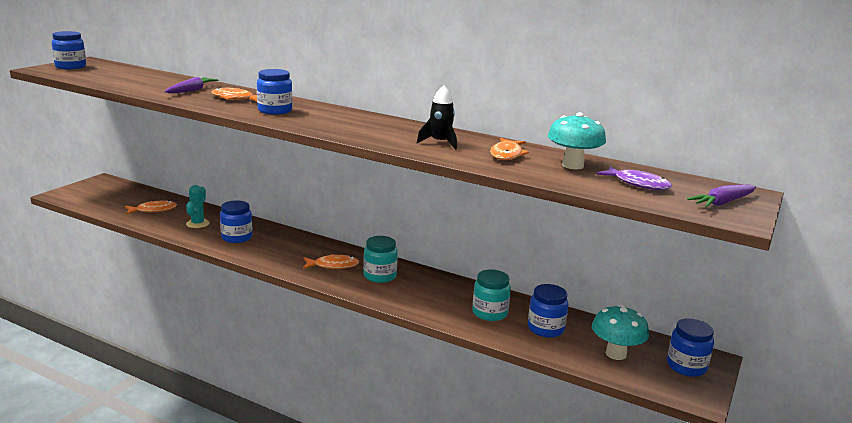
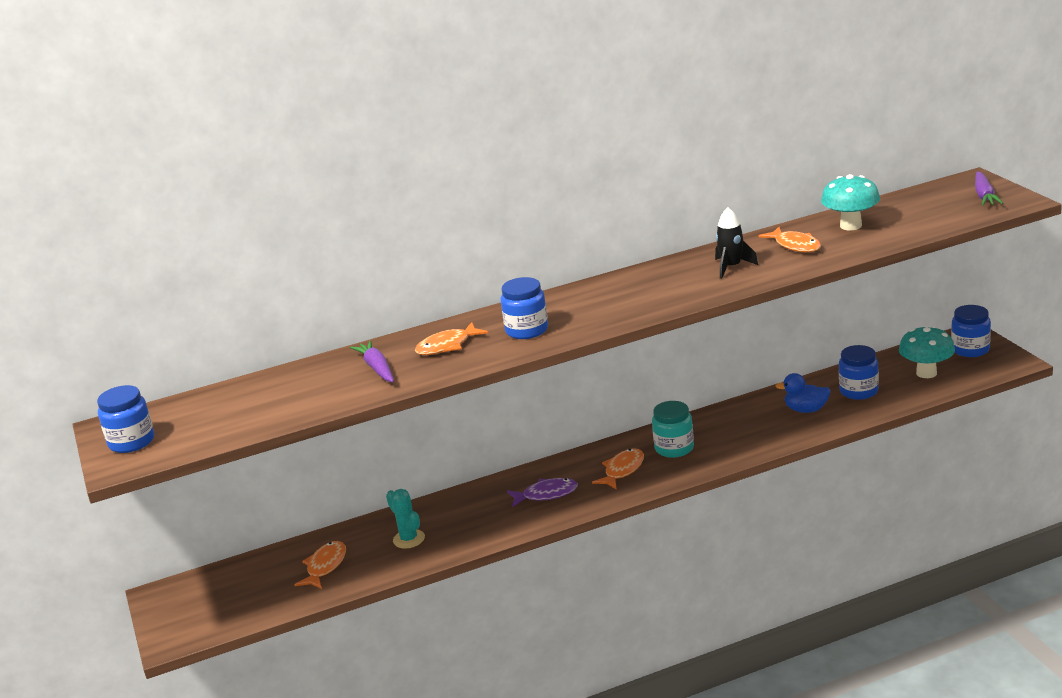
camera: 45 degrees left, 5 degrees up
blue jar [220,200,252,243] -> none
turquoise jar [472,270,511,321] -> blue duck [776,373,831,413]
purple fish [597,166,672,190] -> purple fish moved to [507,478,578,507]

